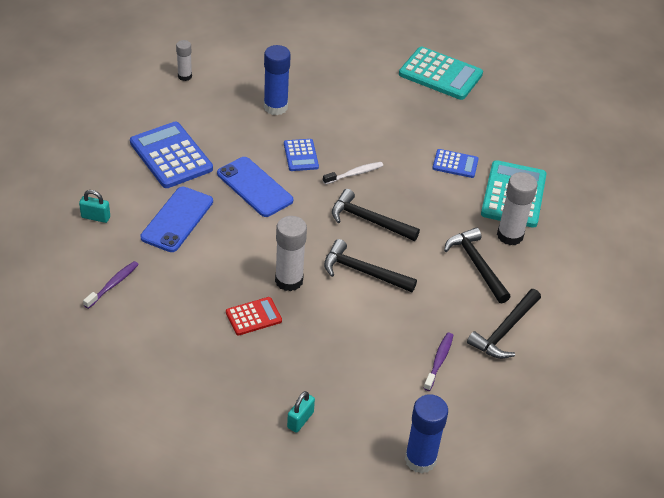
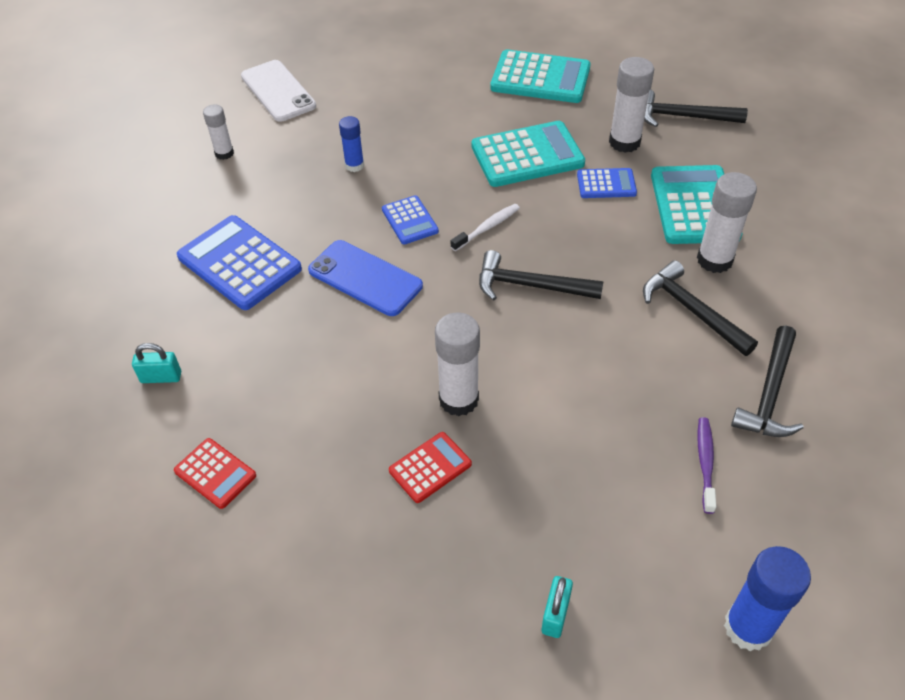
camera: 10 degrees left, 5 degrees up
purple toothbrush [83,261,139,309] -> red calculator [174,438,256,509]
blue phone [140,187,213,252] -> none
blue glue stick [264,45,291,115] -> blue glue stick [339,116,364,172], size x0.60
black hammer [324,239,417,292] -> black hammer moved to [644,89,748,127]
none -> white phone [241,60,316,122]
none -> turquoise calculator [472,121,585,187]
none -> white glue stick [609,57,654,153]

